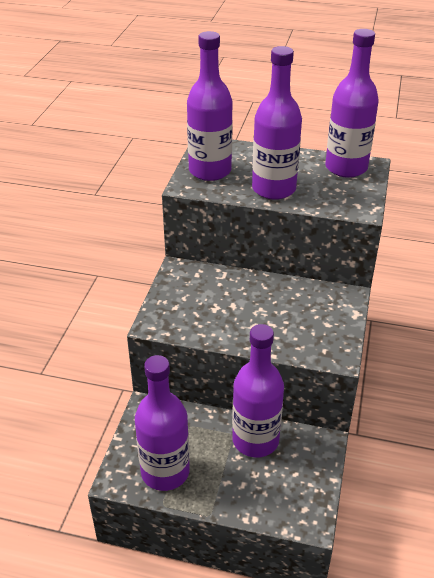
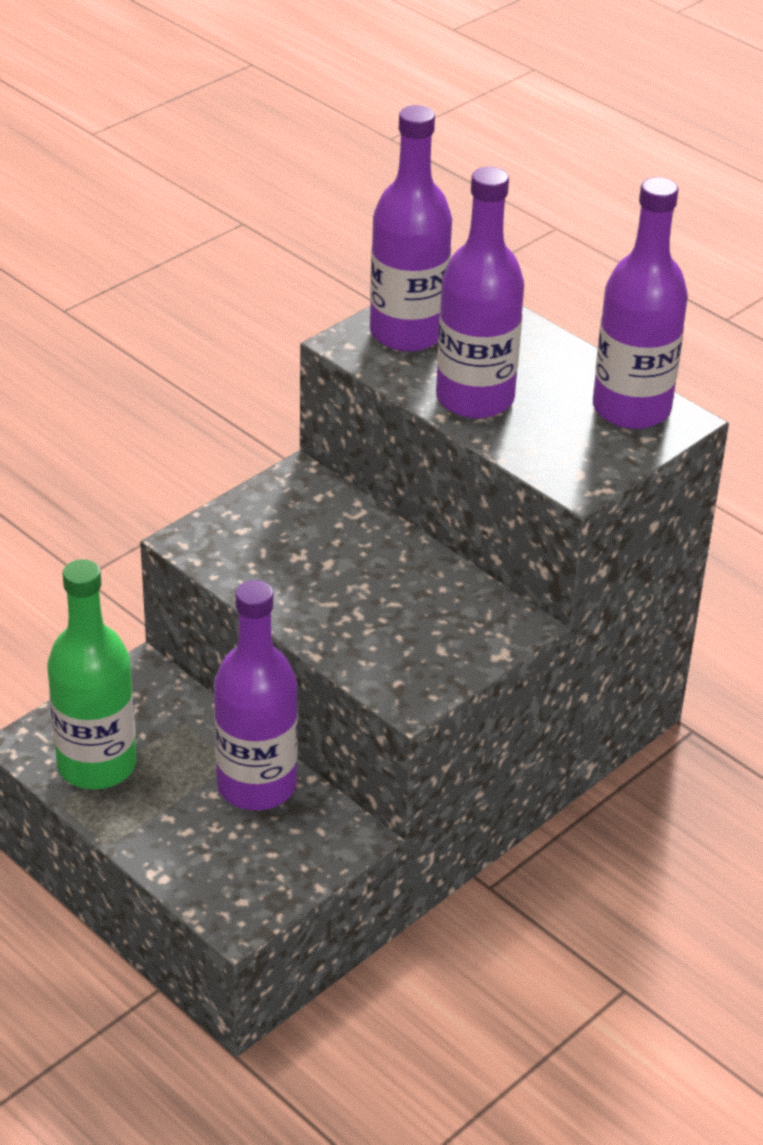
camera: 30 degrees right, 0 degrees up
purple bottle [135,355,190,491] -> green bottle [47,559,137,789]

